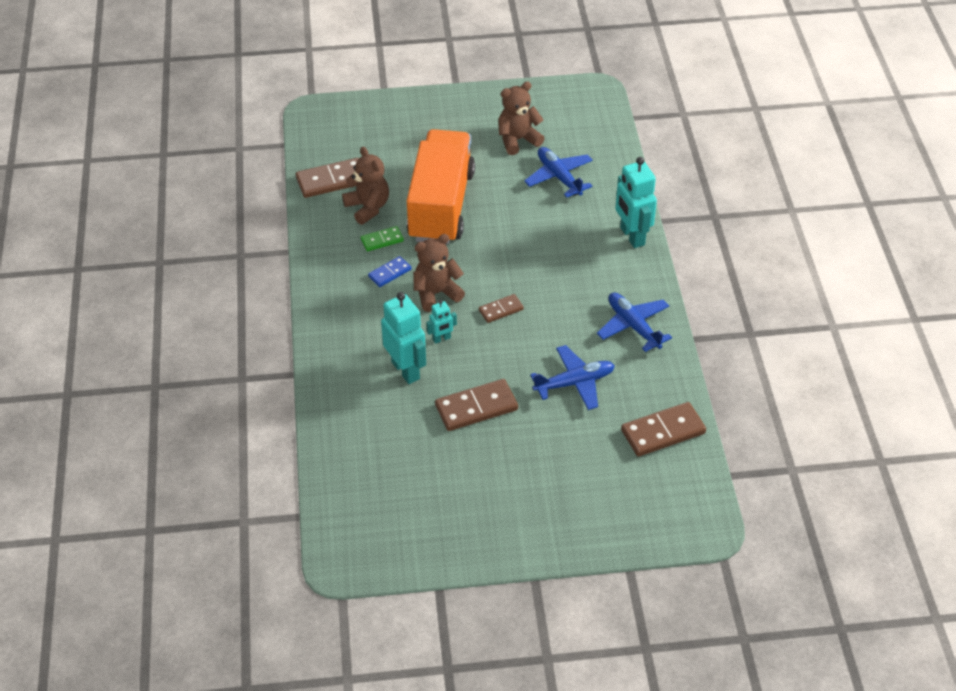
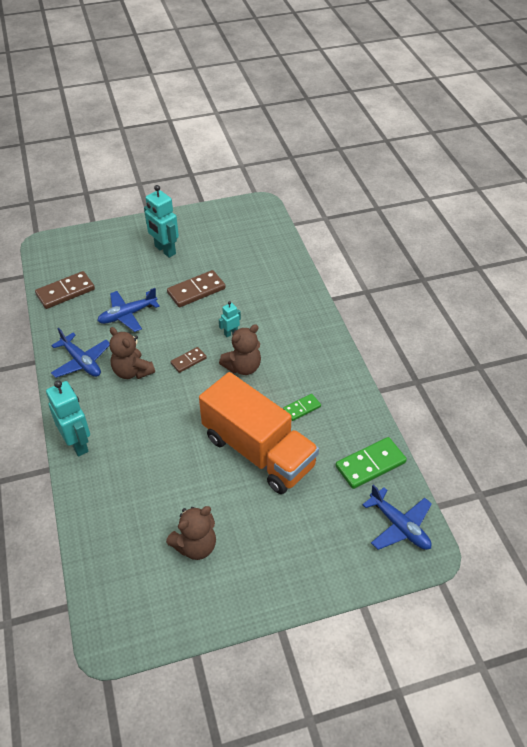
camera: 170 degrees right, 0 degrees up
brown domino [296,158,359,198] -> green domino [336,437,407,489]
brown teddy bear [342,147,389,225] -> brown teddy bear moved to [109,327,155,379]
blue domino [368,256,411,287] -> none
turquoise robot [381,292,426,384] -> turquoise robot moved to [144,185,179,258]
orange truck [407,129,475,244] -> orange truck turned 45 degrees counterclockwise [199,372,319,494]
blue plane [524,147,593,197] -> blue plane moved to [362,484,432,550]

